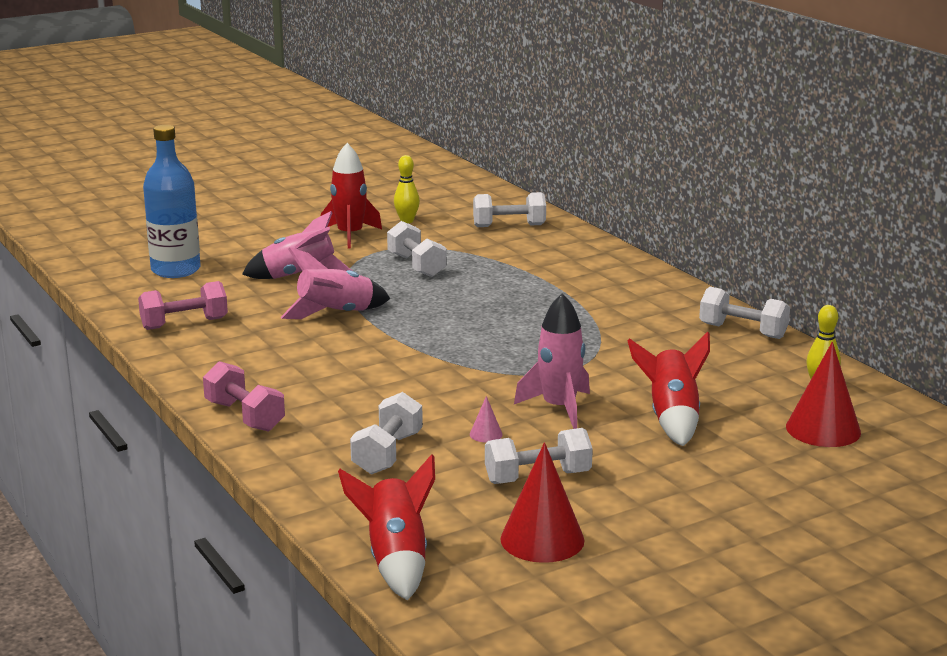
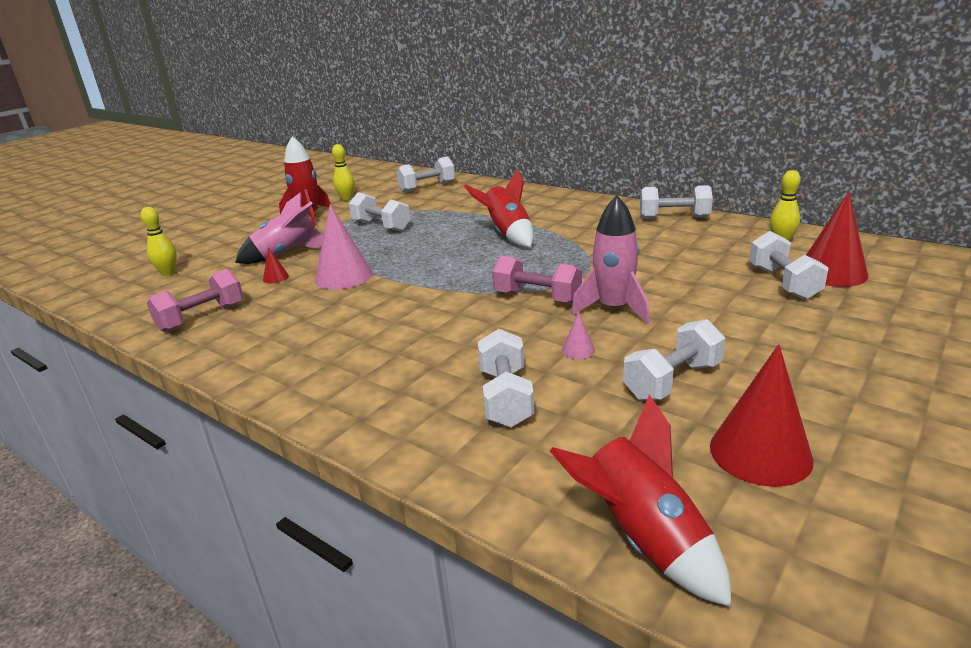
camera: 20 degrees left, 5 degrees up
blue bottle [143,125,200,278] -> yellow bowling pin [141,207,177,276]
pink dumbbell [203,361,285,432] -> pink dumbbell moved to [492,256,582,304]
pink rocket [281,247,390,319] -> pink cone [315,204,373,289]
red rocket [628,332,710,446] -> red rocket moved to [464,169,534,247]
none -> red cone [263,247,289,283]
none -> white dumbbell [749,231,829,300]

